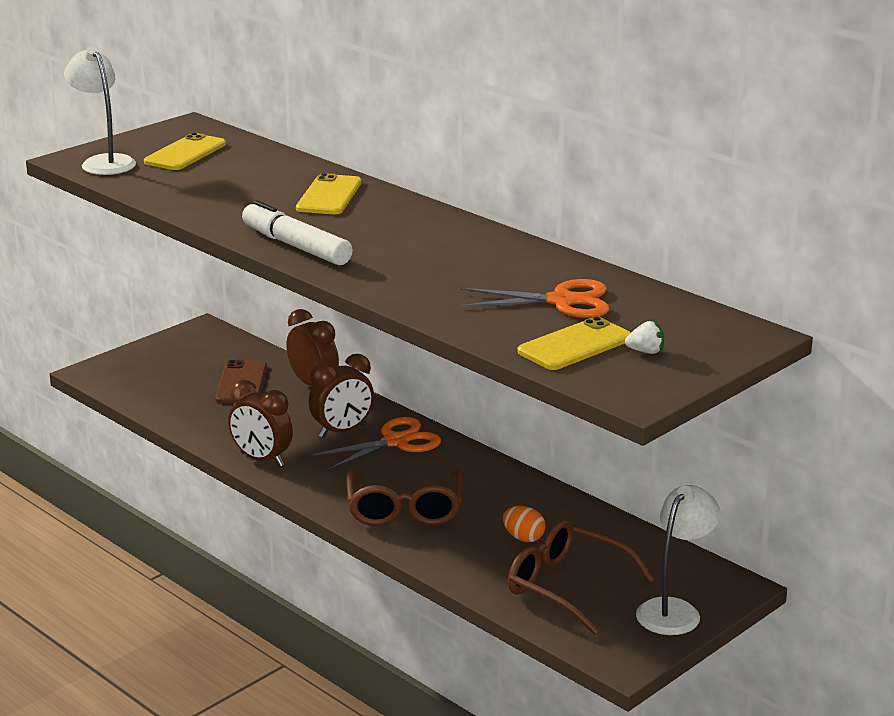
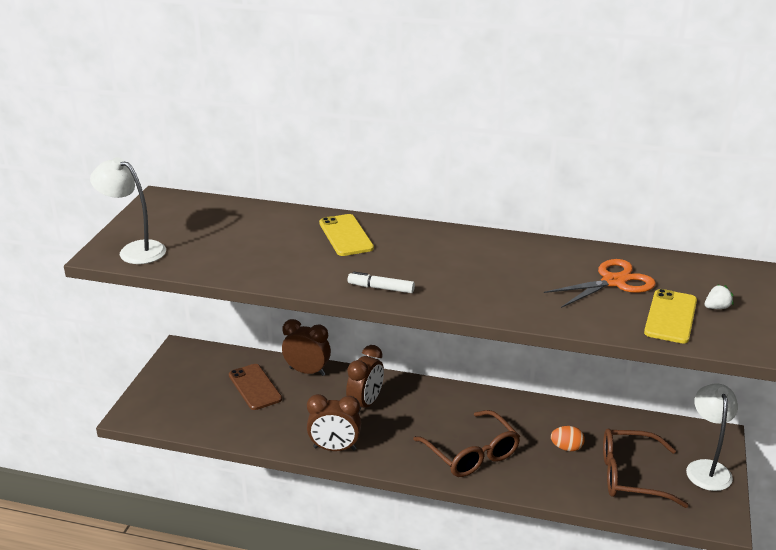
camera: 30 degrees left, 5 degrees up
yellow phone [144,133,226,170] -> none
white marker [242,200,353,265] -> white marker [348,272,415,293], size x0.57
orange scissors [313,417,441,470] -> none

